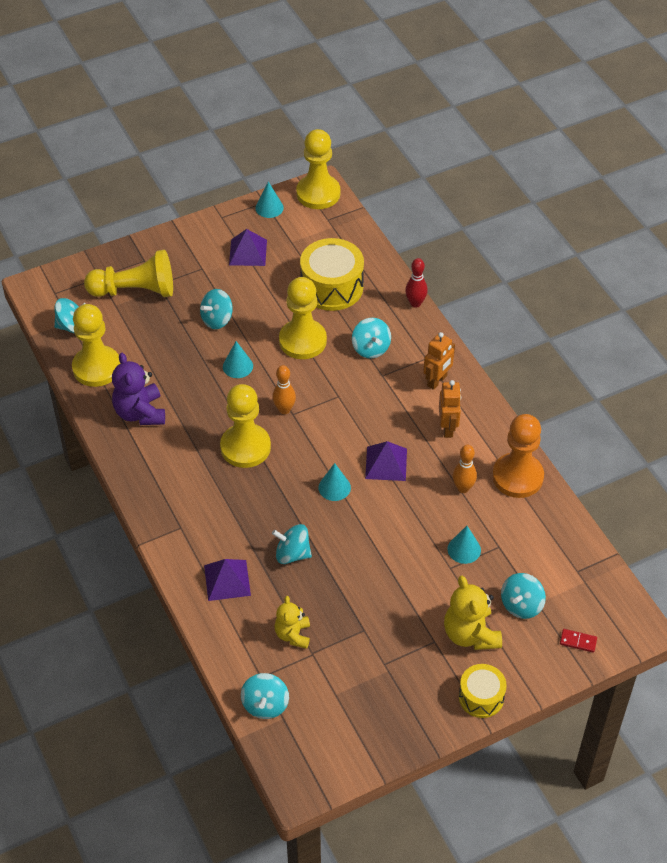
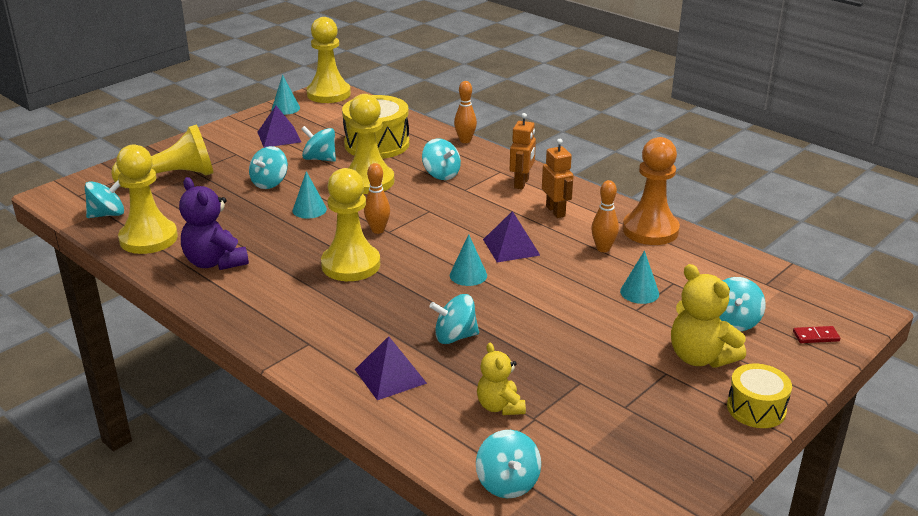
camera: 20 degrees left, 20 degrees down
red bowling pin [405,258,428,308] -> orange bowling pin [454,81,477,143]
none -> turquoise spinning top [301,126,336,162]

